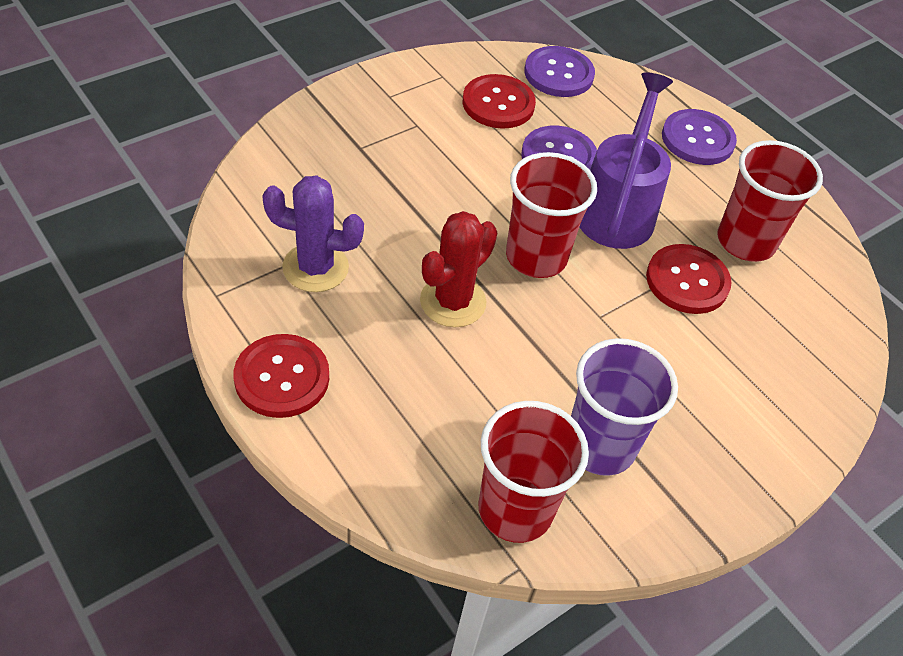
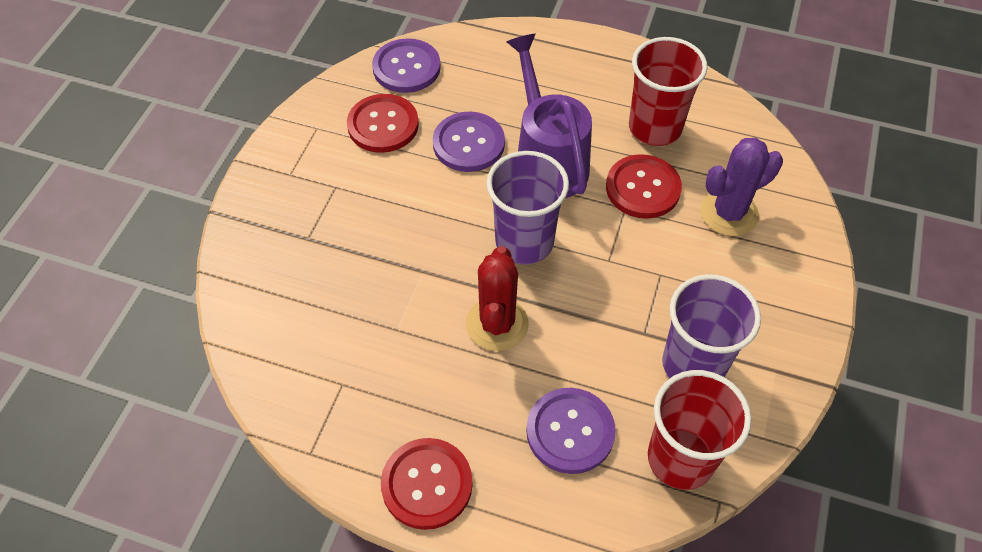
camera: 30 degrees left, 5 degrees up
purple cactus [262,175,364,292] -> purple cactus moved to [700,138,783,236]
red cup [506,152,597,278] -> purple cup [486,151,569,264]
purple button [662,109,737,165] -> purple button moved to [526,388,616,474]

